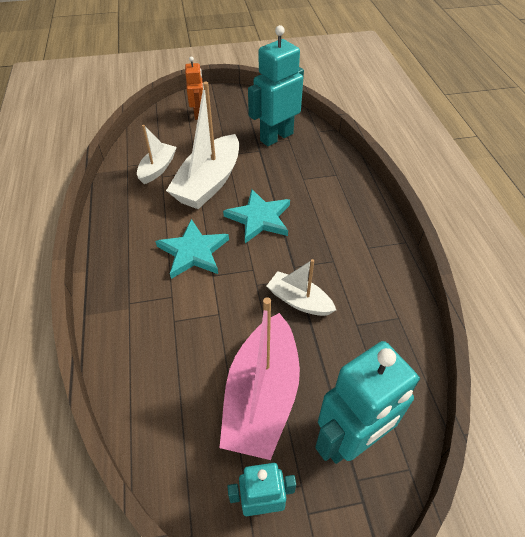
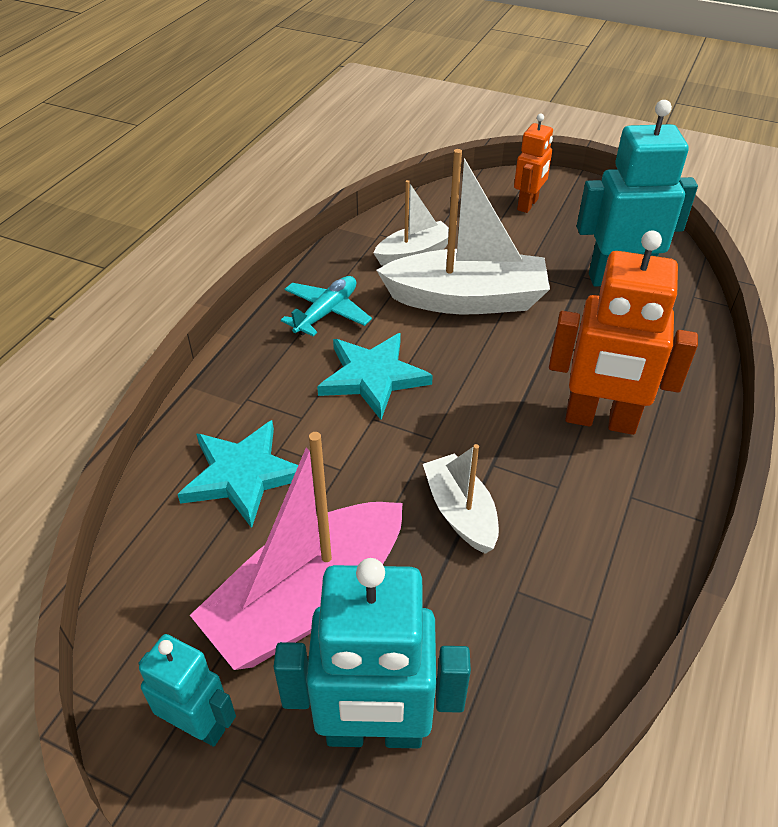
camera: 35 degrees right, 5 degrees down
white boat [166,82,239,209] -> white boat turned 150 degrees counterclockwise [376,149,550,314]
turquoise star [223,189,290,243] -> turquoise star moved to [177,420,298,528]
none -> turquoise plane [281,276,372,336]
none -> orange robot [549,230,698,435]

